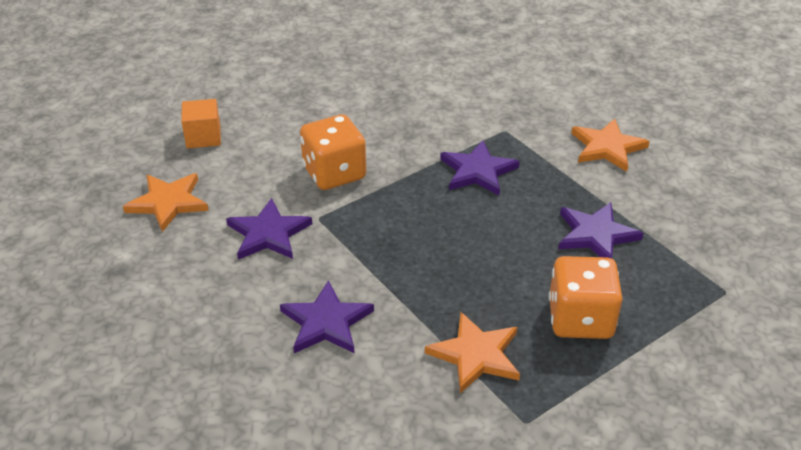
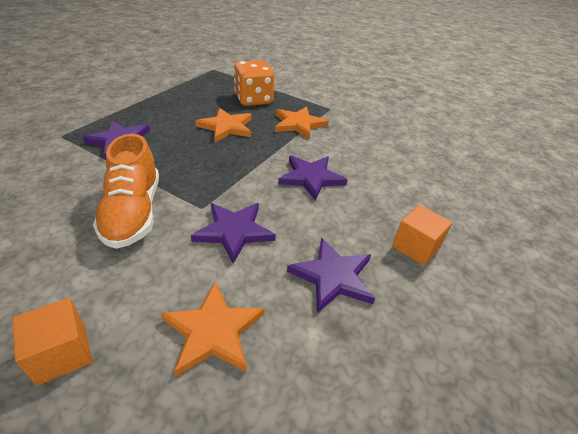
camera: 115 degrees left, 0 degrees up
orange dice [300,114,366,190] -> orange shoe [93,134,159,249]
purple star [558,202,644,259] -> purple star moved to [287,238,375,313]
orange star [571,119,650,172] -> orange star moved to [195,108,252,142]
none -> orange cube [392,205,452,266]

